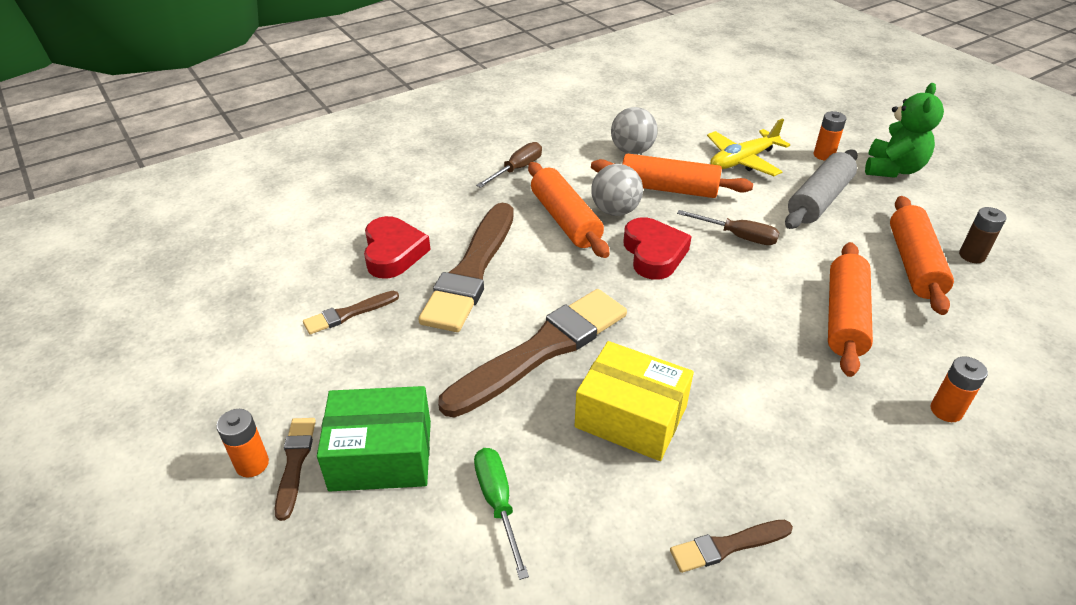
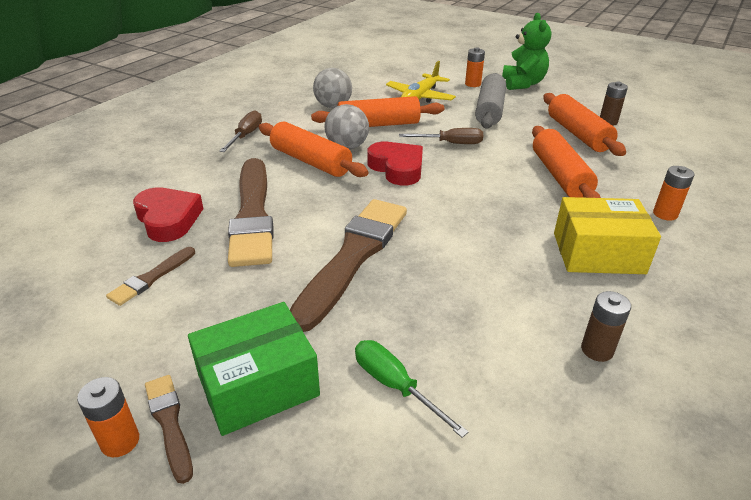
camera: 25 degrees left, 5 degrees down
yellow box [575,341,694,461] -> yellow box moved to [554,197,661,274]
brown brush [670,520,793,573] -> brown battery [581,291,631,362]

